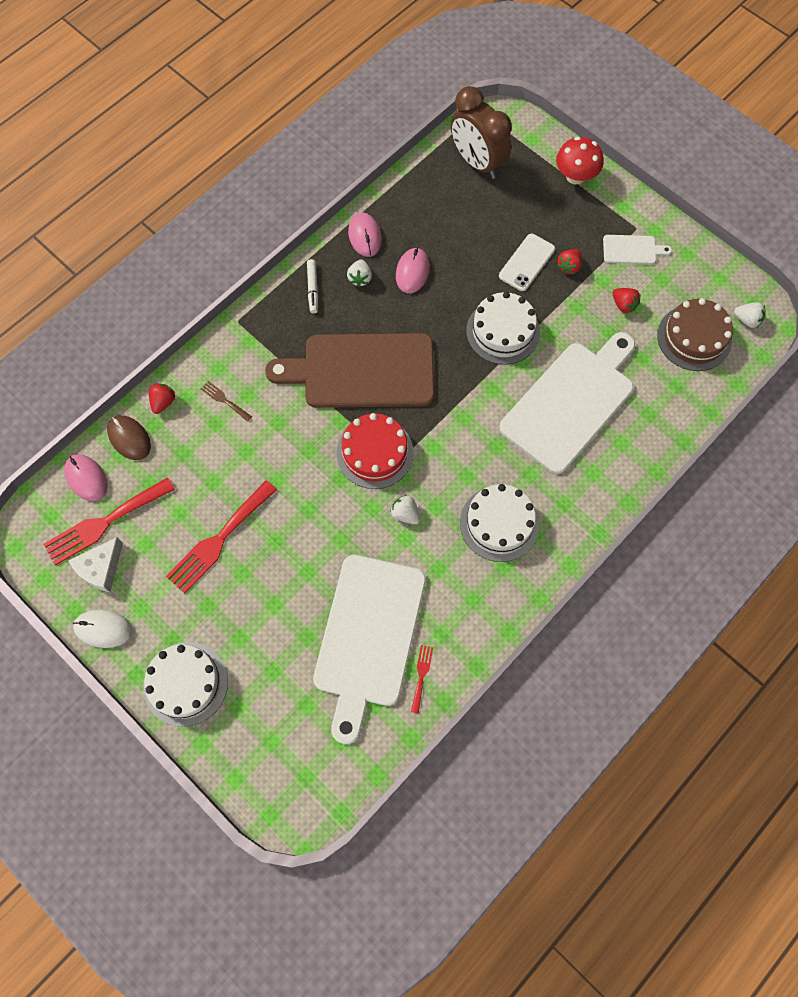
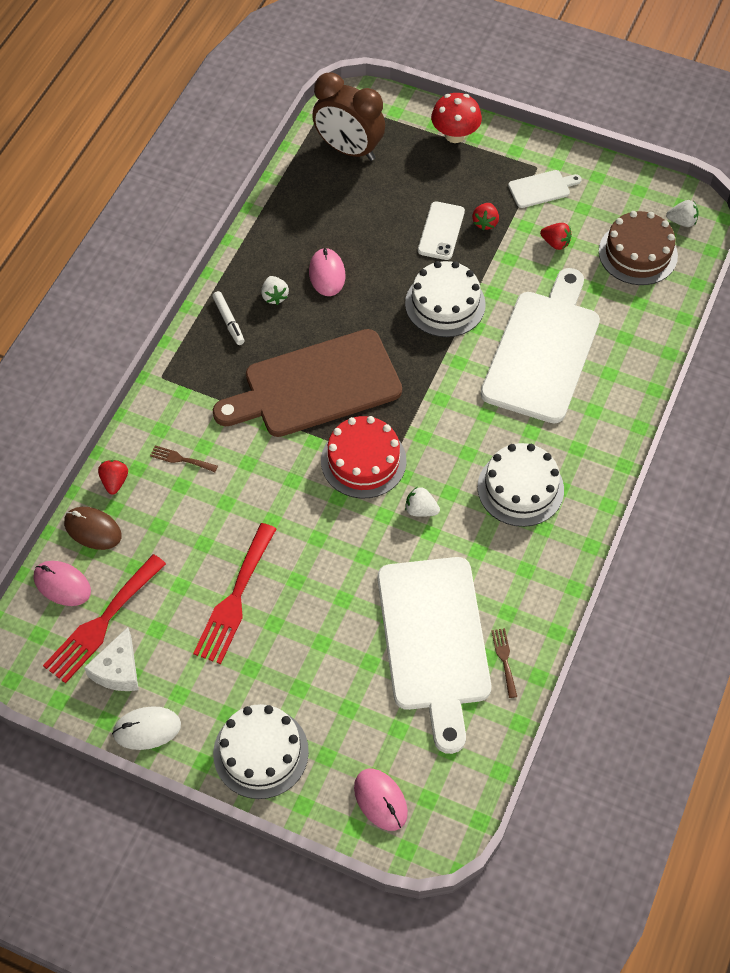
camera: 20 degrees left, 10 degrees down
pink mouse [348,212,382,257] -> pink mouse moved to [354,769,408,831]
red fork [411,645,433,714] -> brown fork [491,628,517,698]

